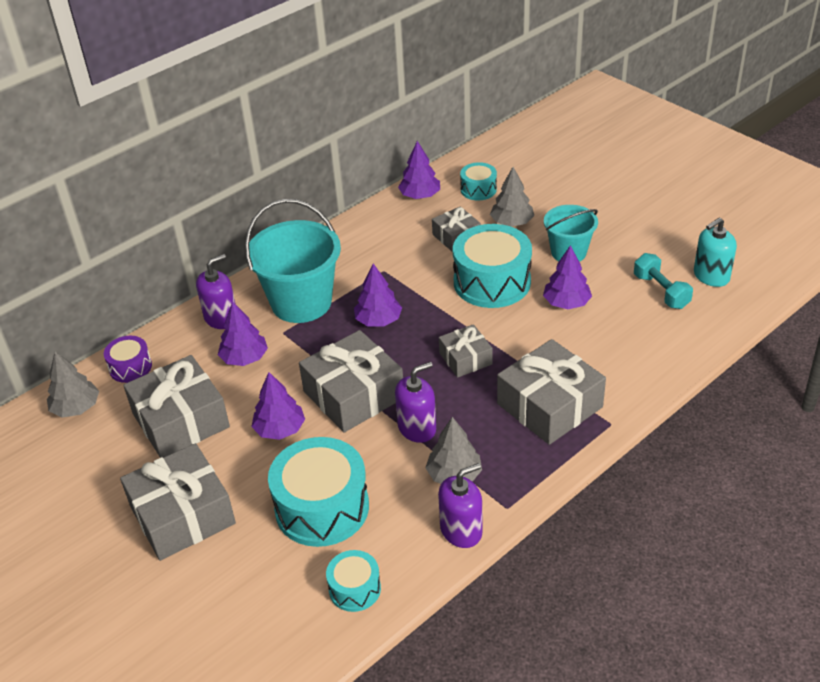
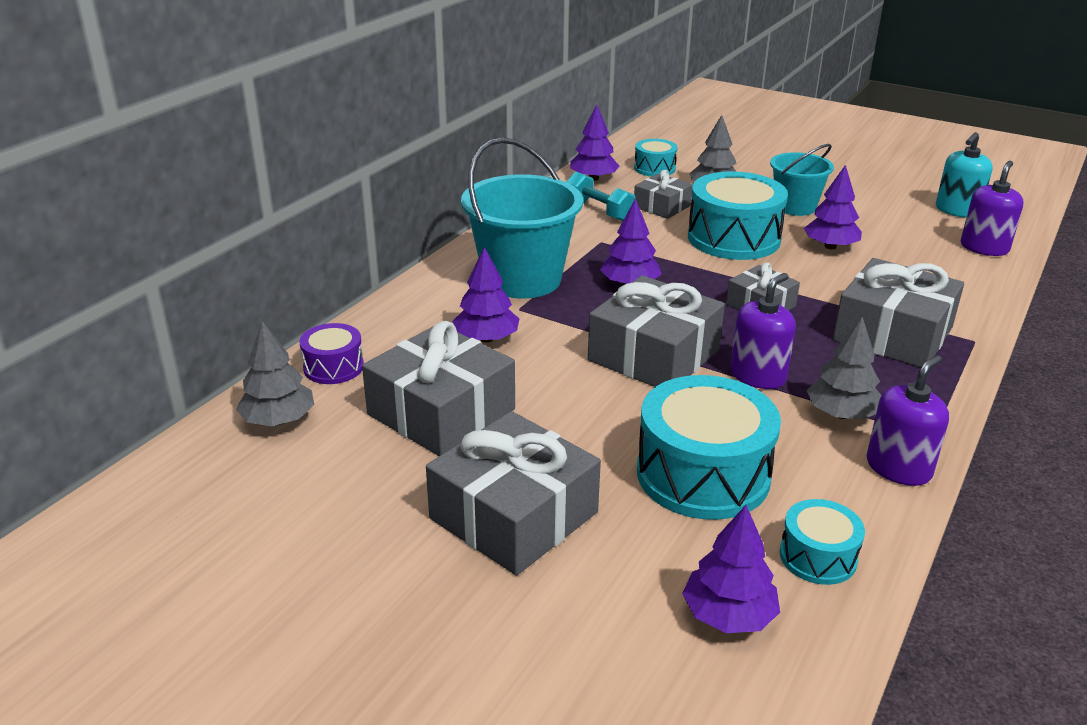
camera: 20 degrees left, 10 degrees down
purple soap dispenser [196,254,235,329] -> purple soap dispenser moved to [961,161,1024,256]
purple tree [251,372,305,440] -> purple tree moved to [682,505,780,633]
turquoise dumbbell [634,253,693,309] -> turquoise dumbbell moved to [566,172,636,221]

